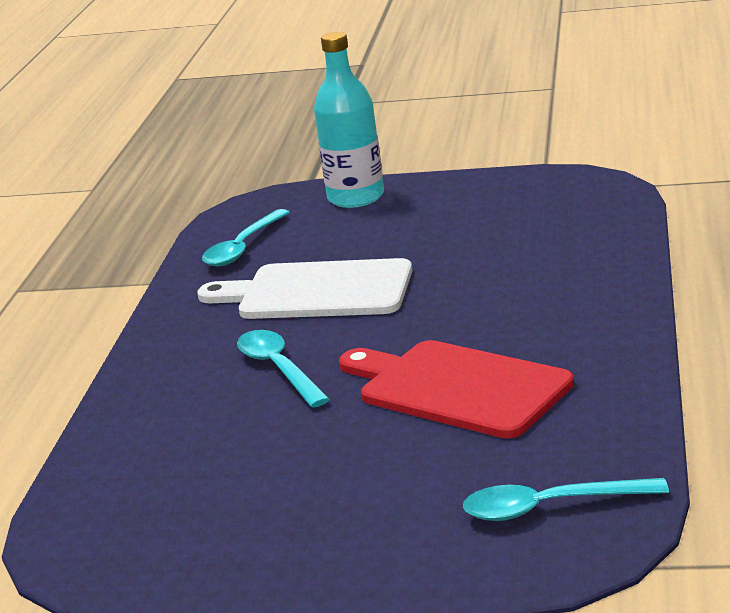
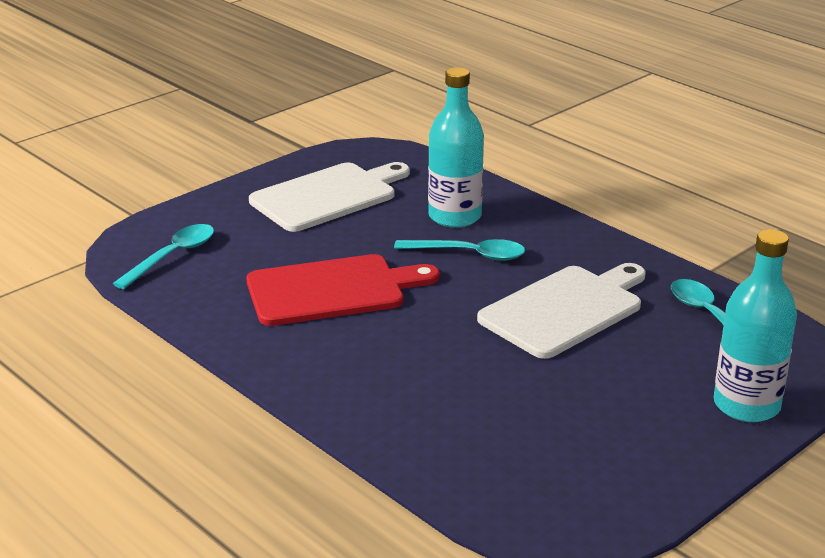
camera: 125 degrees right, 5 degrees up
none -> white cutting board [249,162,410,232]
none -> turquoise bottle [428,67,484,228]

